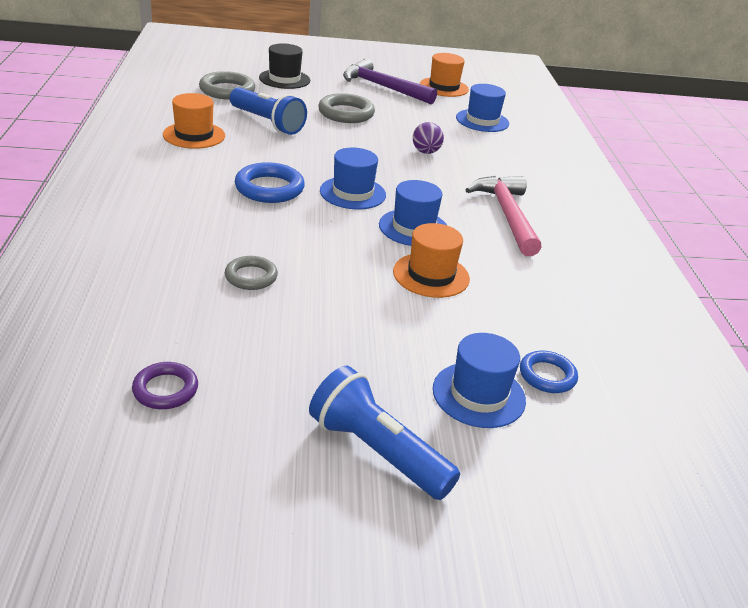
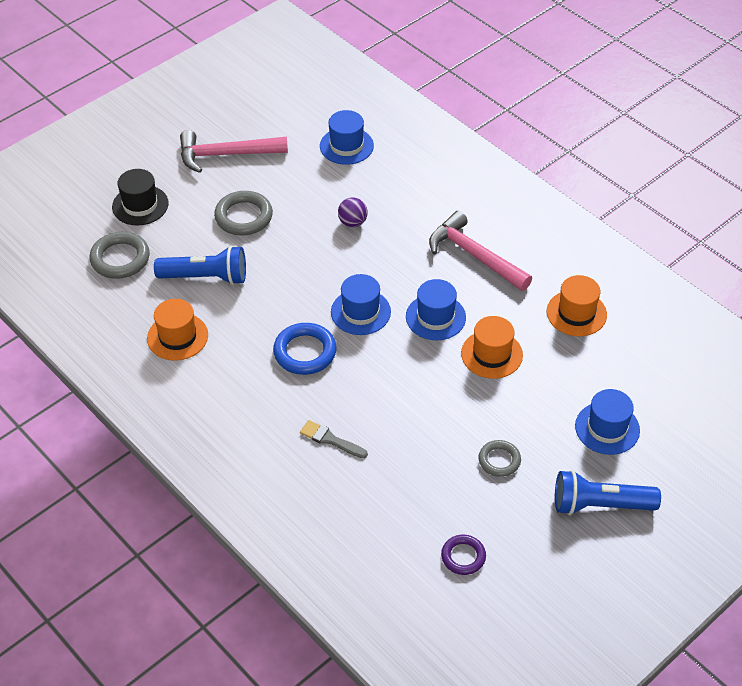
camera: 35 degrees left, 15 degrees up
grey ring [225,256,278,290] -> grey ring moved to [479,440,521,477]
purple hammer [343,59,437,104] -> pink hammer [180,130,288,173]
orange hat [420,53,469,97] -> orange hat moved to [547,275,607,336]
blue ring [520,351,578,393] -> none
none -> grey brush [300,420,368,458]

